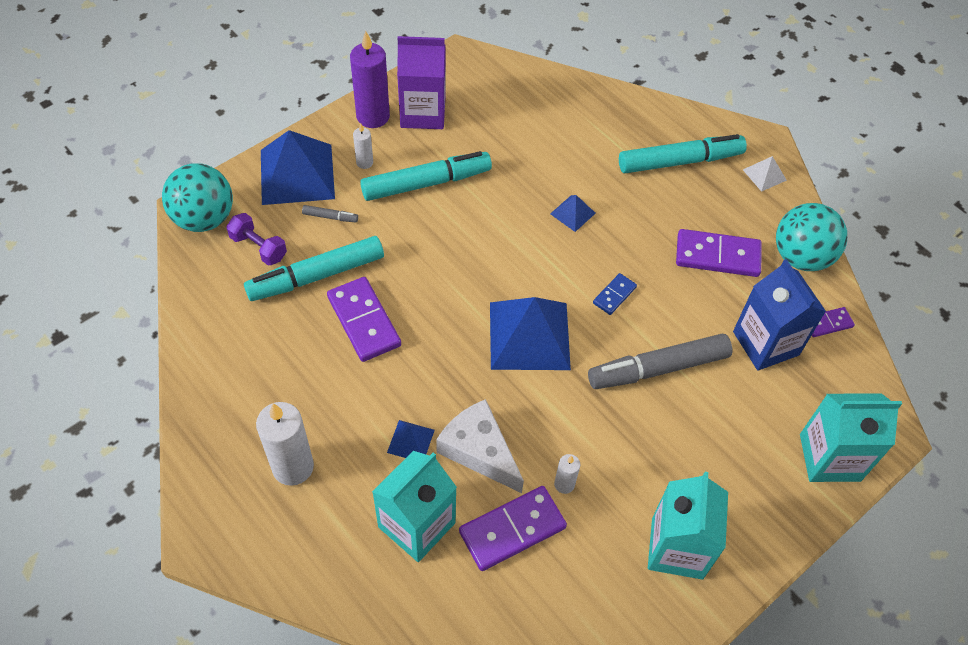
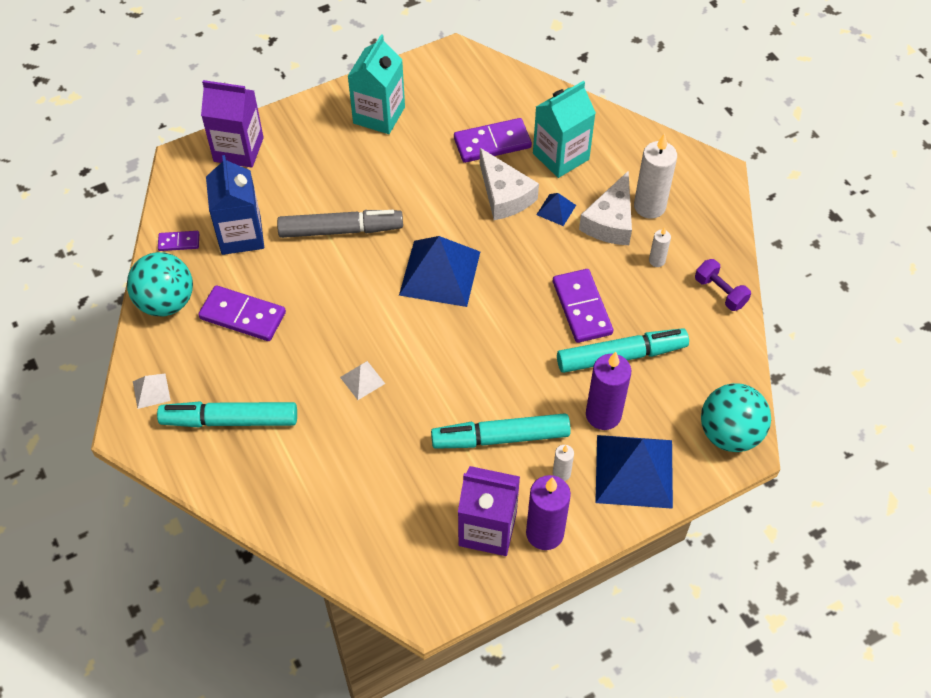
camera: 165 degrees left, 0 degrees up
purple dumbbell [226,213,287,266] -> purple dumbbell moved to [695,259,751,311]
grey marker [302,205,358,222] -> purple candle [586,352,631,430]
blue pyramid [550,195,596,232] -> white pyramid [340,361,385,400]
white candle [554,454,580,494] -> white candle moved to [649,227,671,267]
blue domino [593,273,637,315] -> none
turquoise carton [800,394,902,482] -> purple carton [201,80,264,168]
none -> white cheese [579,170,632,245]

